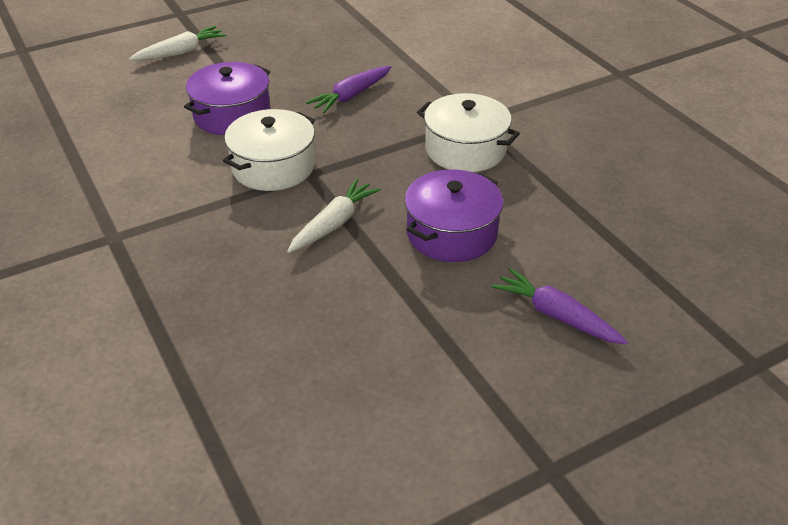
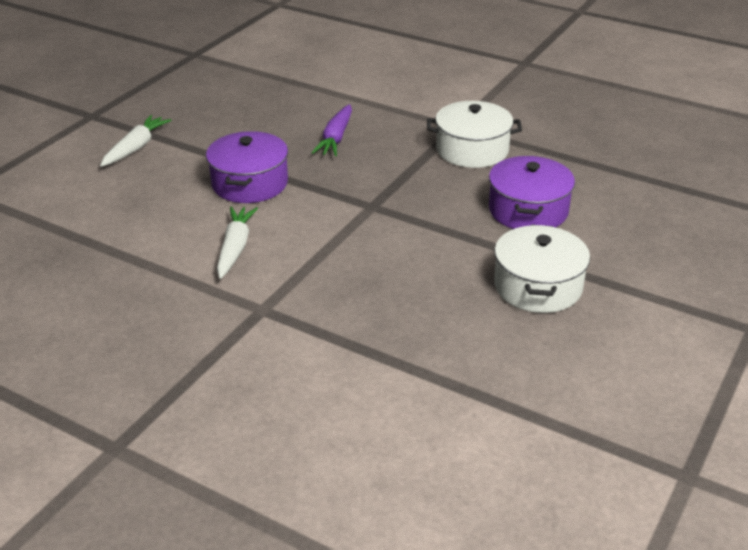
camera: 30 degrees left, 5 degrees down
white pot [223,109,315,191] -> white pot moved to [494,225,590,313]
white carrot [287,178,381,253] -> white carrot moved to [217,206,258,279]
purple carrot [492,268,628,345] -> none

